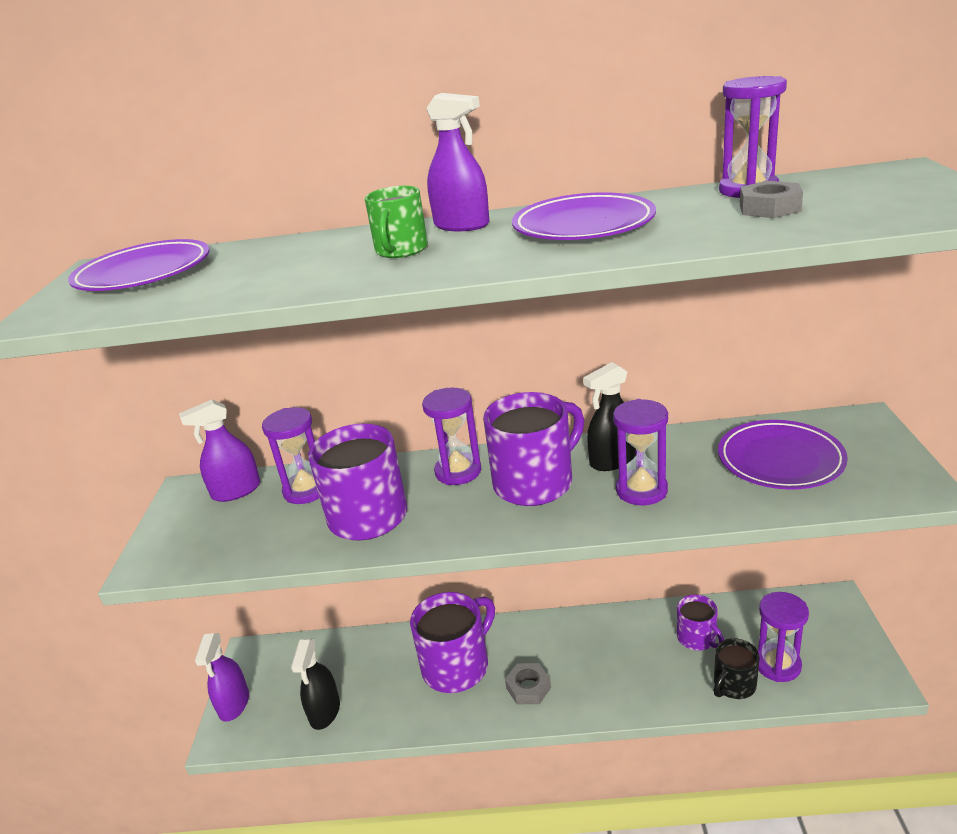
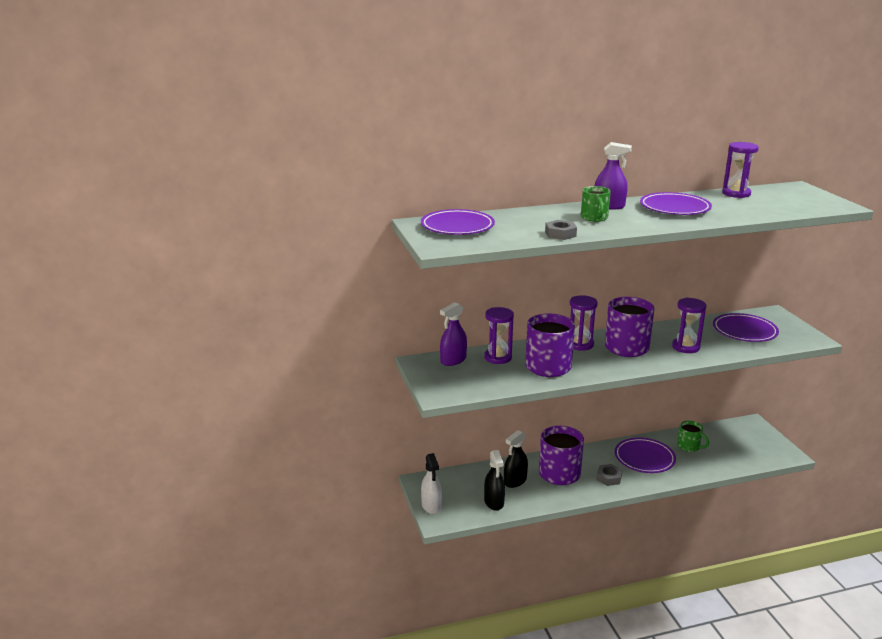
camera: 20 degrees left, 5 degrees down
purple spray bottle [195,633,249,722] -> white spray bottle [421,453,442,514]
black spray bottle [583,362,636,471] -> black spray bottle moved to [504,430,528,488]
purple mug [677,595,724,651] -> green mug [677,421,709,452]
black mug [714,638,759,699] -> none
grey nut [740,181,803,218] -> grey nut moved to [545,220,577,240]
purple hourglass [757,592,809,682] -> none
none -> purple plate [615,438,676,473]

